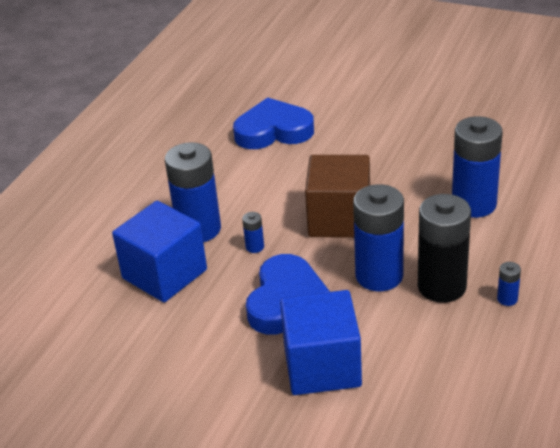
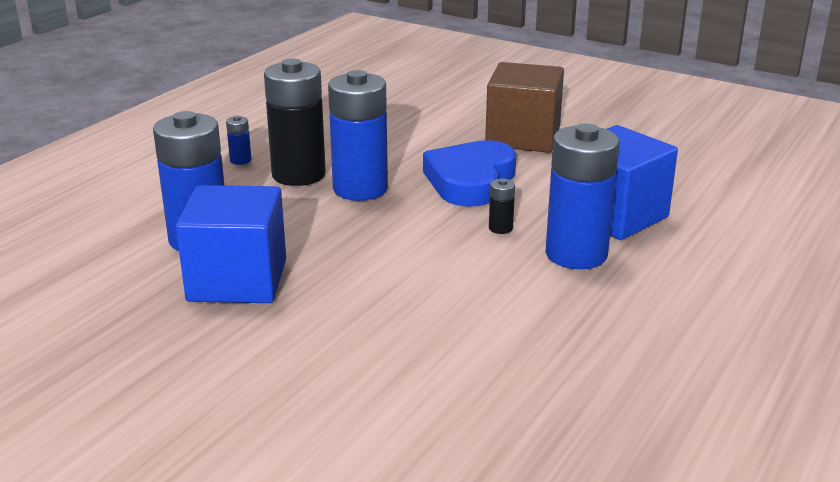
camera: 175 degrees left, 10 degrees down
blue heart [233,98,314,149] -> none
blue battery [242,212,264,253] -> black battery [489,178,515,234]
blue cube [280,290,362,395] -> blue cube moved to [176,185,286,303]
brown cube [305,155,370,238] -> brown cube moved to [485,62,564,153]

